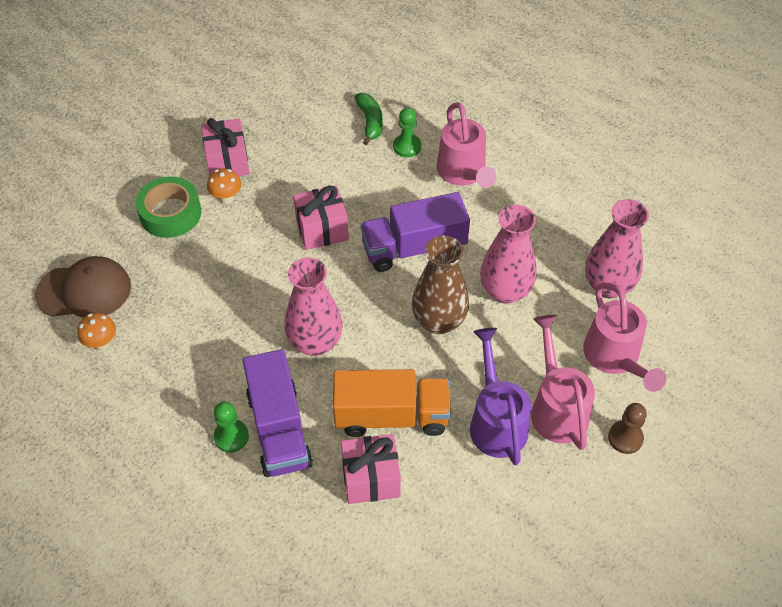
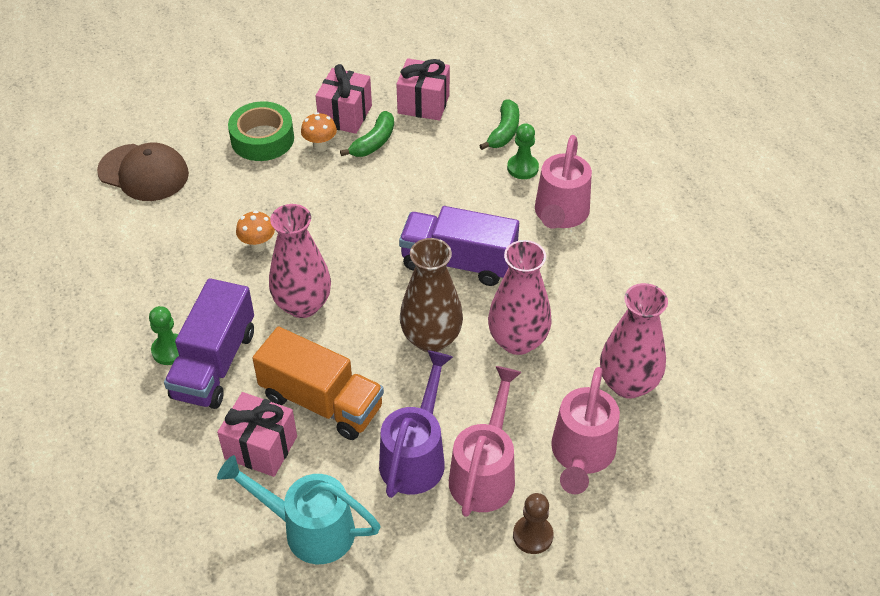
camera: 30 degrees right, 5 degrees down
orange mushroom [77,313,116,351] -> orange mushroom moved to [236,211,275,252]
pink gift [293,185,349,250] -> pink gift moved to [396,58,450,120]
none -> turquoise watering can [217,455,381,564]
none -> green banana [340,111,394,157]

